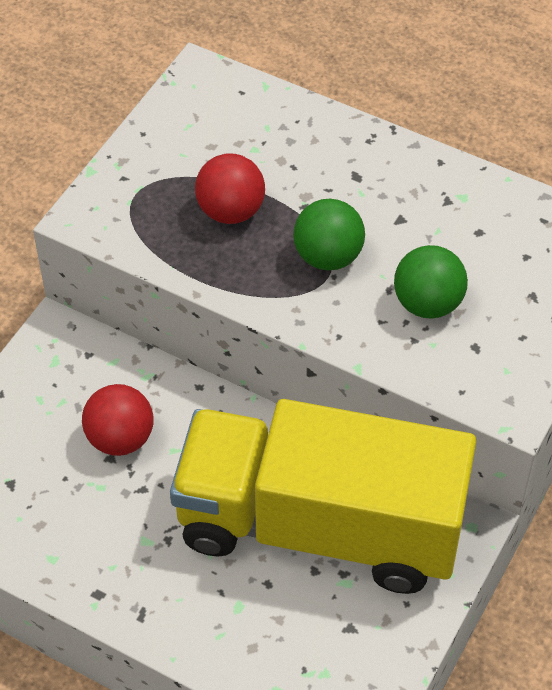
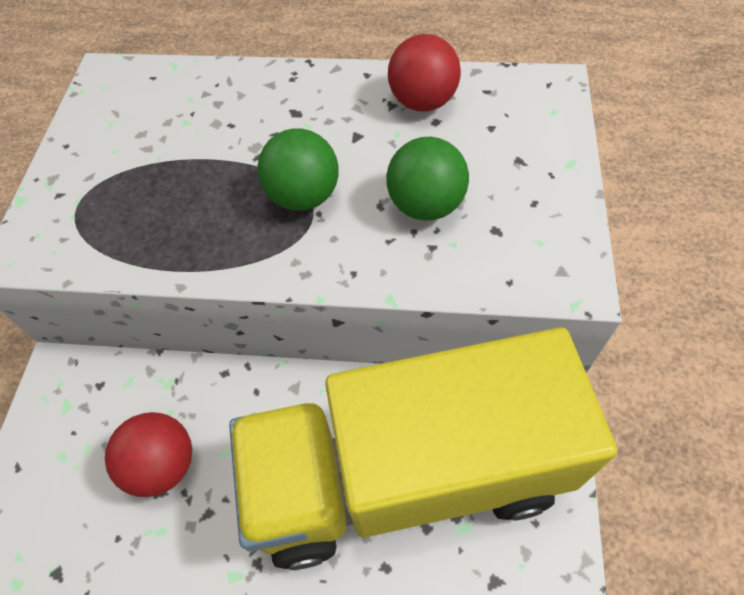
camera: 20 degrees left, 5 degrees up
red ball [195,154,265,224] -> red ball moved to [388,34,461,111]

